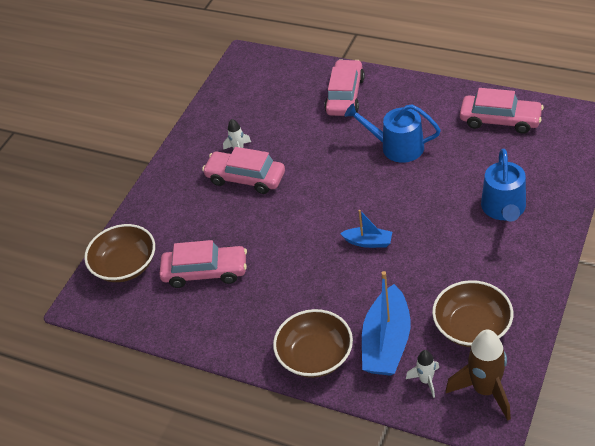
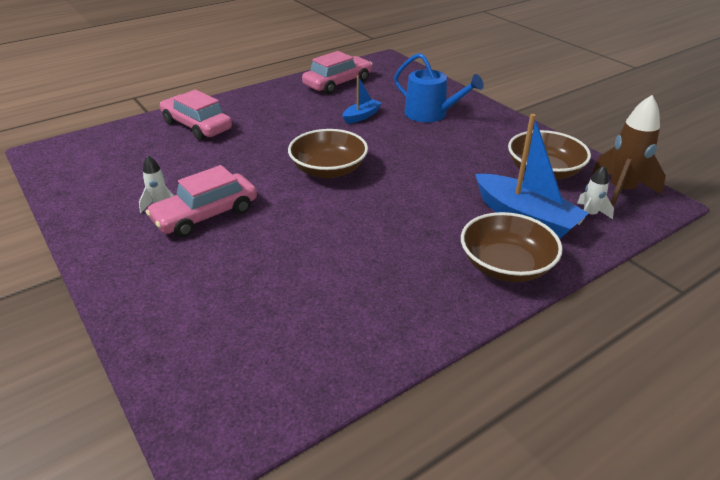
camera: 65 degrees left, 10 degrees down
brown bowl [84,224,155,282] -> brown bowl moved to [288,129,368,178]
pink car [159,240,247,288] -> none
blue boat [340,210,392,248] -> blue boat moved to [343,76,382,124]
blue watering can [344,104,441,163] -> none

